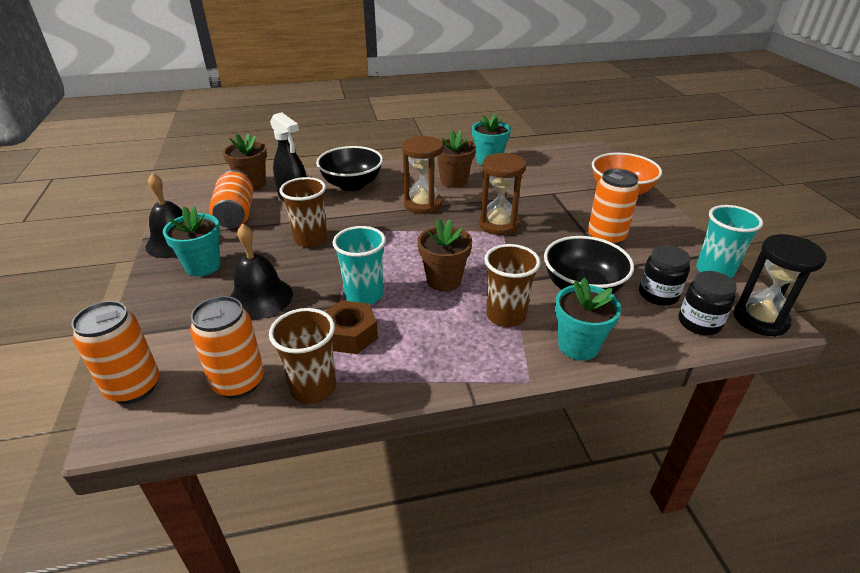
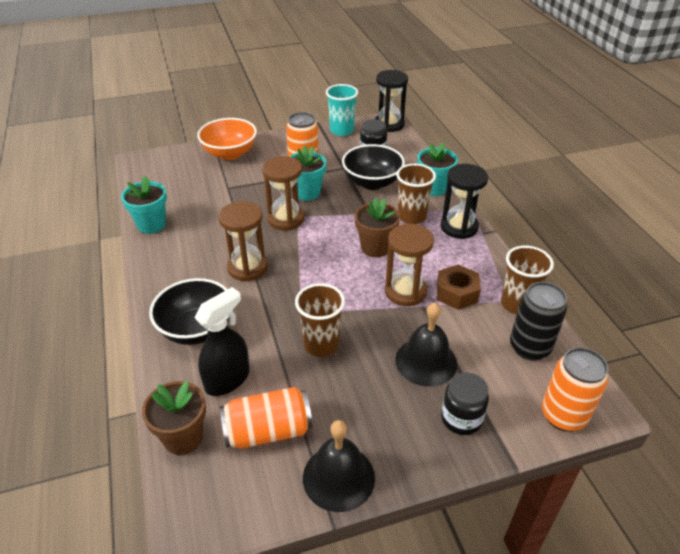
camera: 95 degrees left, 5 degrees up
turquoise flower pot [163,206,221,276] -> turquoise flower pot moved to [289,146,326,201]
orange can [190,296,264,399] -> black can [510,282,567,361]
turquoise cup [333,226,386,305] -> brown hourglass [385,224,434,306]
brown flower pot [437,130,476,188] -> none
black jar [679,271,737,335] -> black jar moved to [441,373,489,435]
none -> black hourglass [441,164,488,239]

